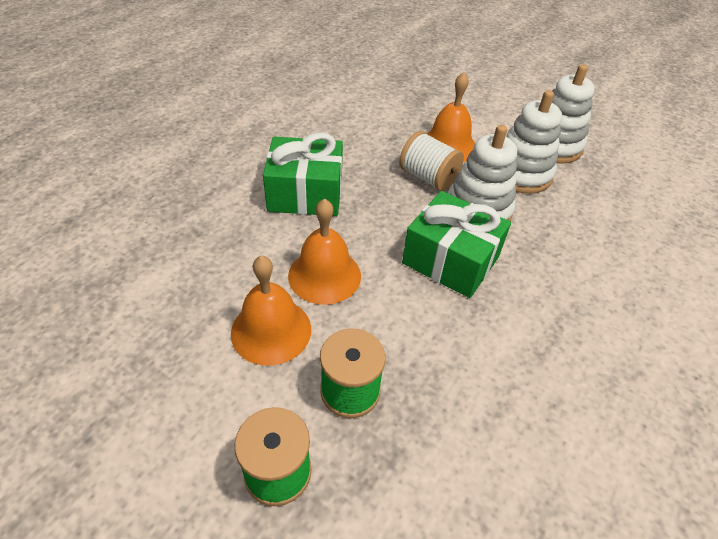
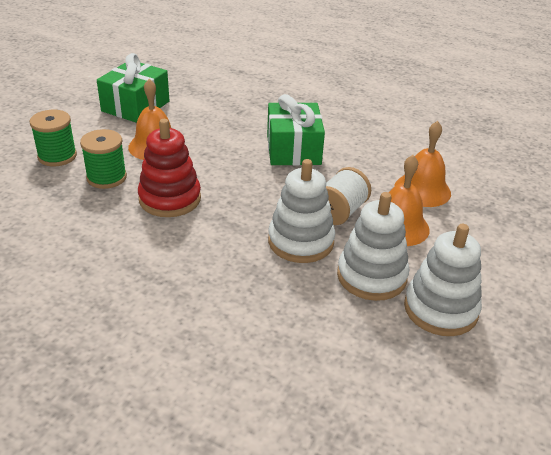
camera: 85 degrees right, 10 degrees down
orange bell [288,199,361,305] -> orange bell moved to [394,121,451,207]
green gift [402,191,511,298] -> green gift moved to [97,53,169,123]
none -> red stacking toy [138,119,201,217]

